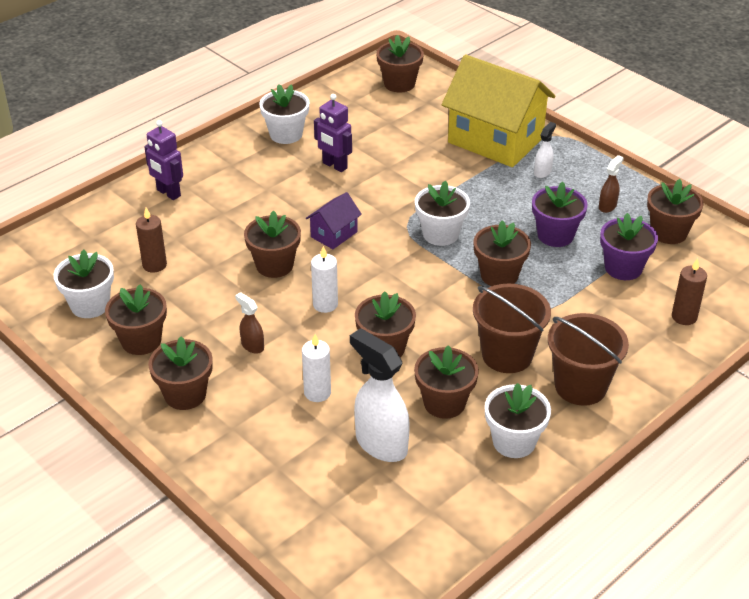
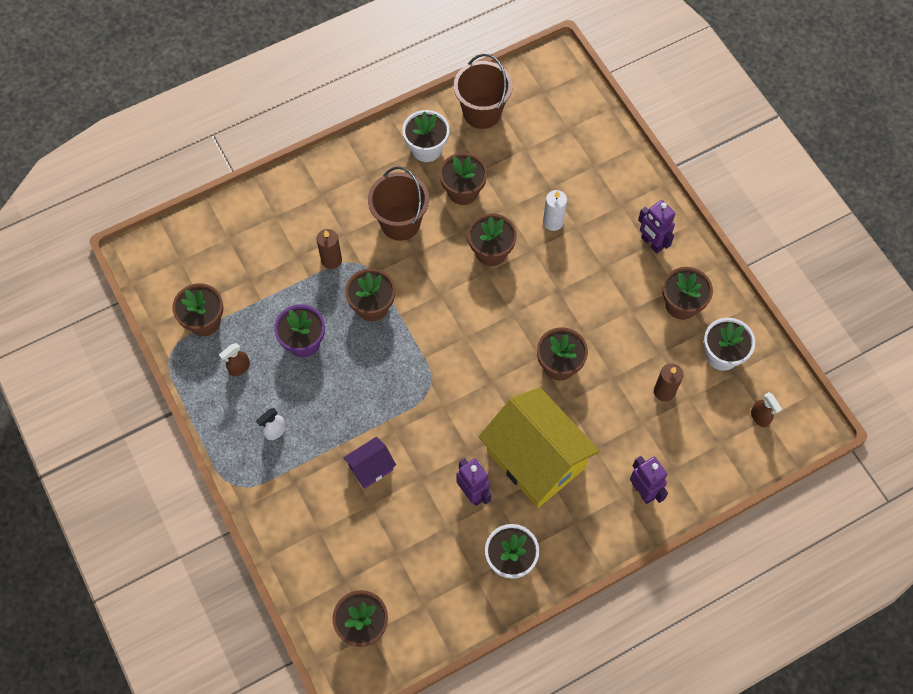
camera: 165 degrees left, 25 degrees up
brown flower pot [148,336,213,410] -> purple robot [638,200,675,253]
brown spray bottle [235,292,264,354] -> brown spray bottle moved to [751,392,782,427]
purple house [306,192,362,249] -> purple house moved to [343,437,396,489]
white candle [311,246,338,313] -> none
white spray bottle [350,328,410,462] -> none
white flower pot [415,180,470,246] -> none
yellow house [442,55,555,167] -> yellow house moved to [479,387,600,508]
brown bucket [548,313,629,406] -> brown bucket moved to [454,54,513,129]
purple flower pot [600,213,658,280] -> none
brown candle [672,258,707,325] -> brown candle moved to [316,229,342,269]

